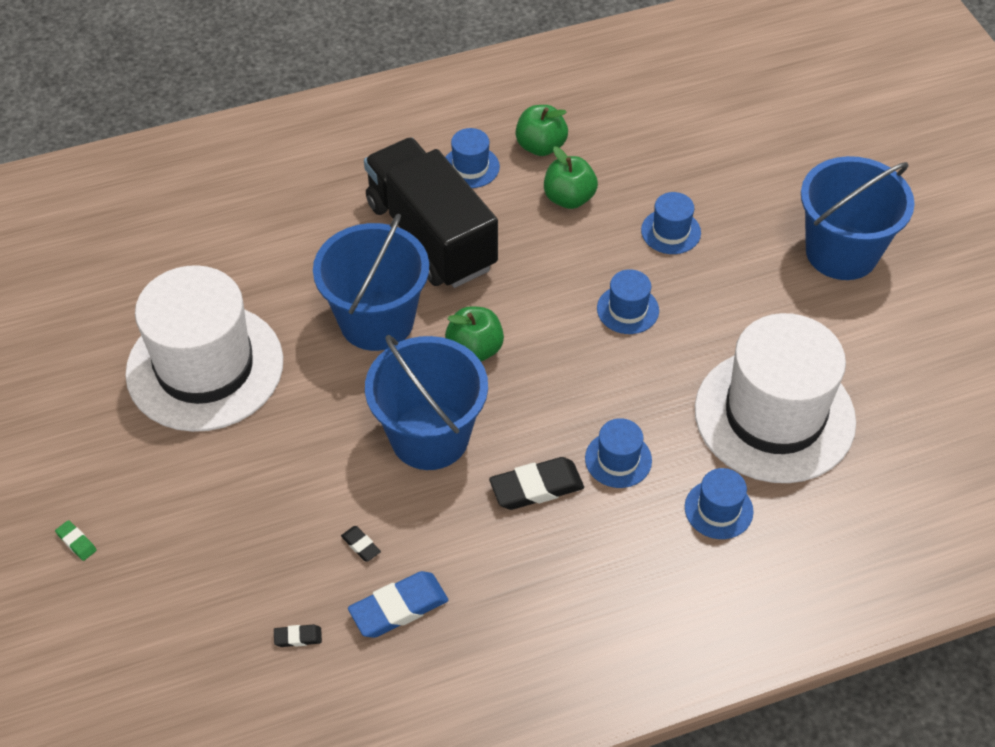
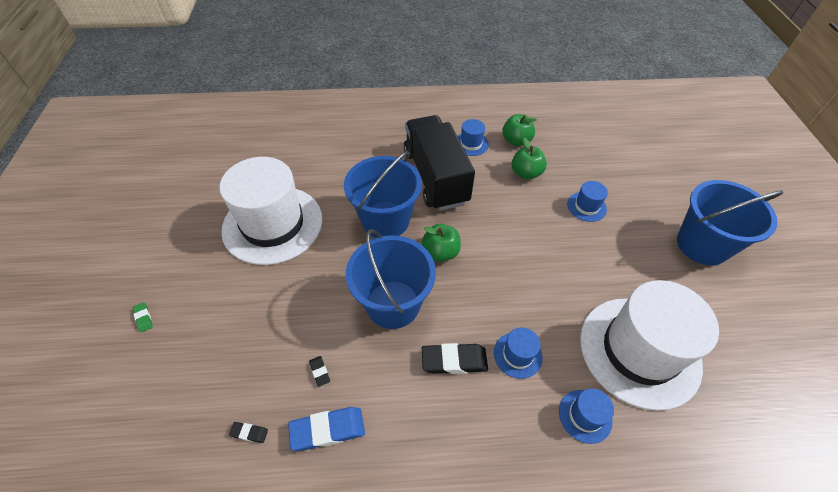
camera: 15 degrees right, 0 degrees up
blue hat [597,269,659,334] -> none

